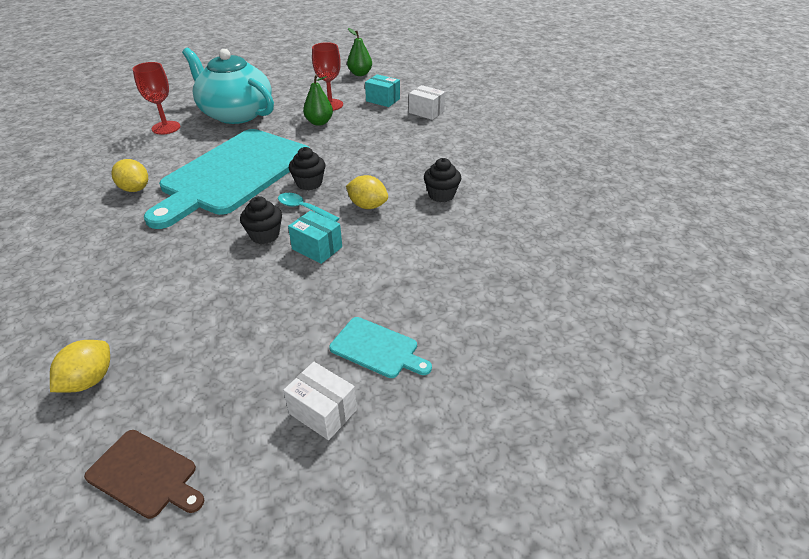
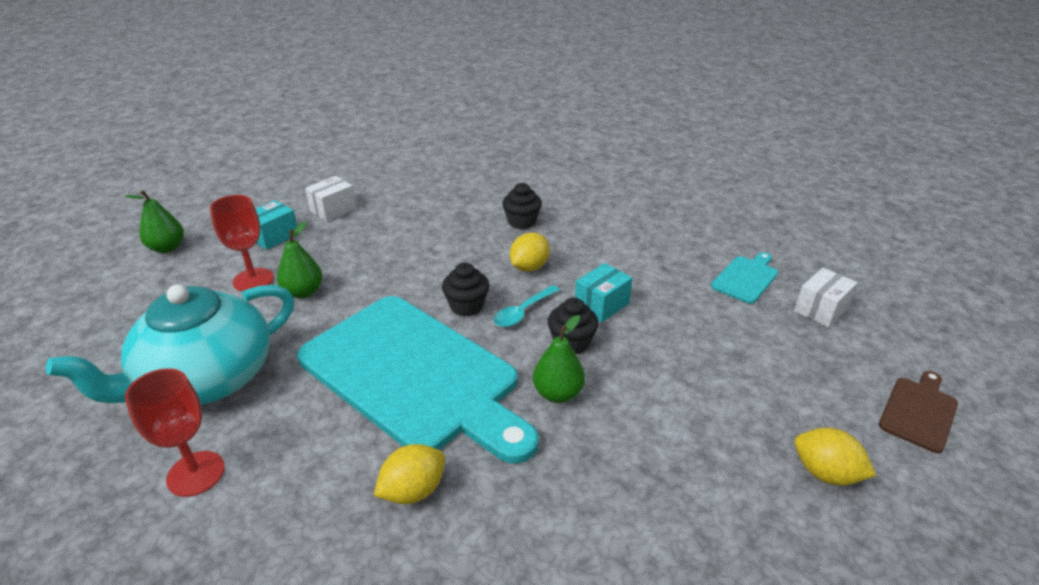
camera: 80 degrees left, 5 degrees down
none -> green pear [533,315,585,403]

